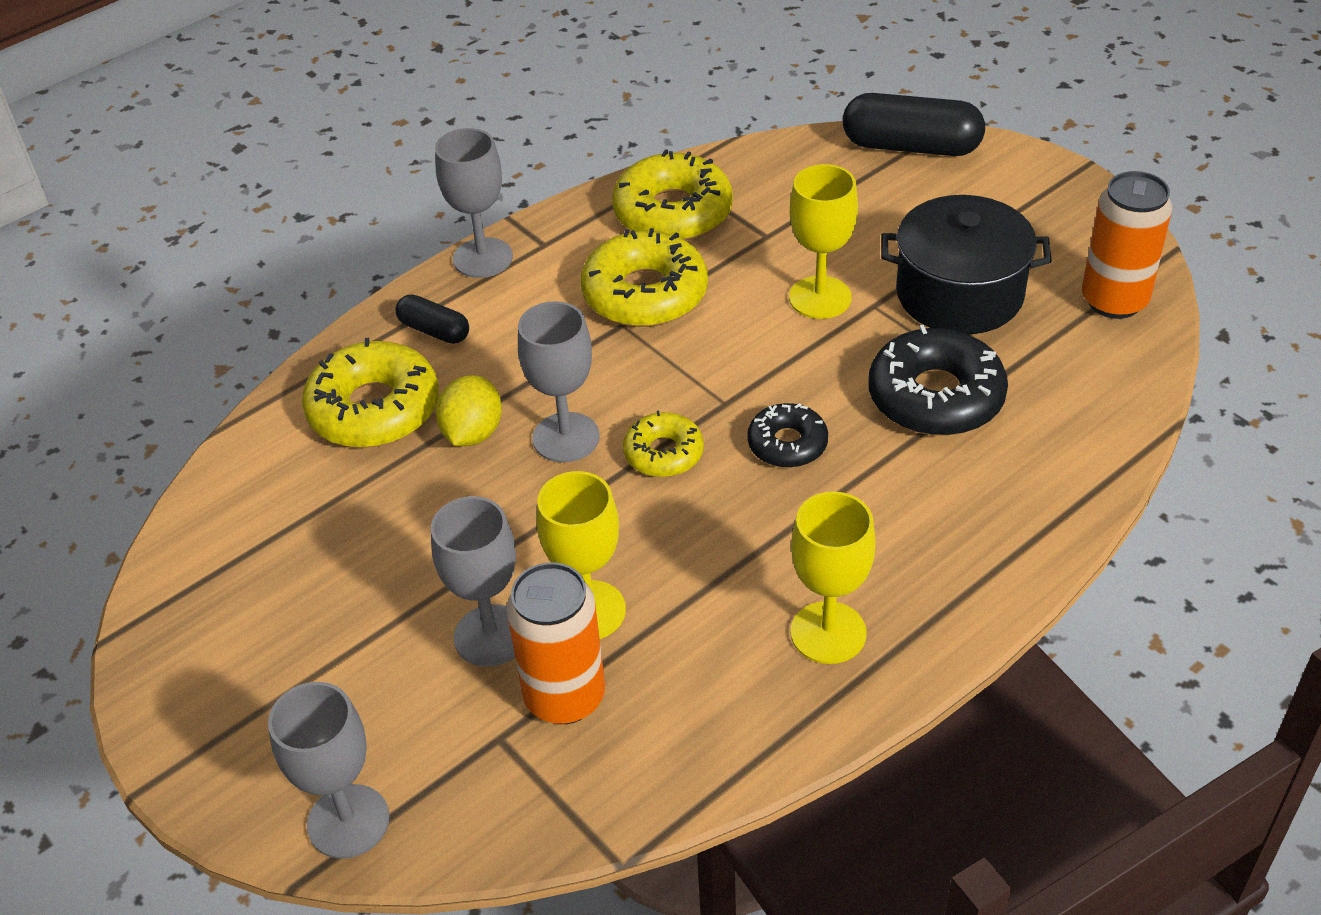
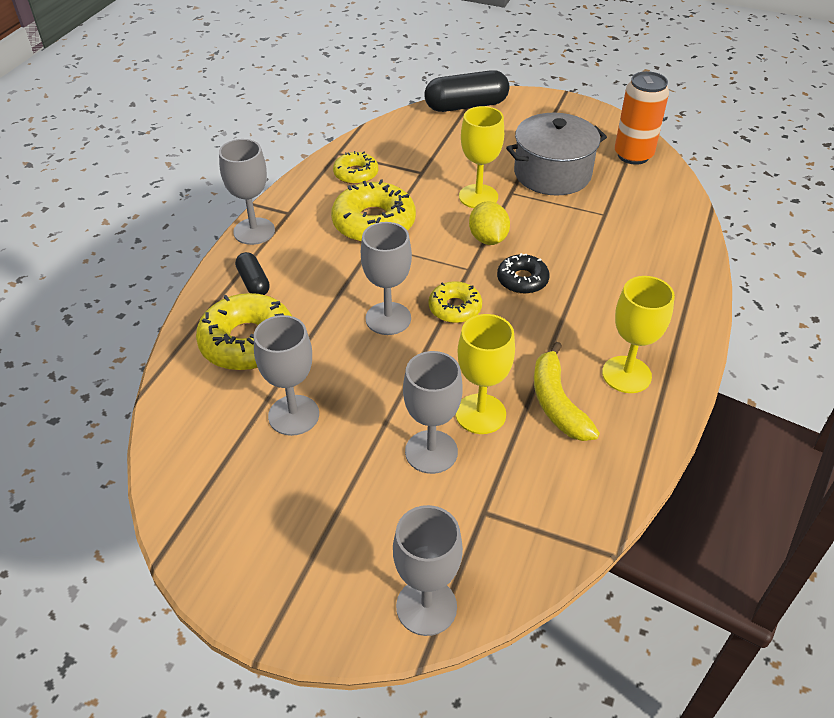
camera: 30 degrees left, 0 degrees up
black capsule [395,294,469,344] -> black capsule turned 60 degrees clockwise [235,252,270,295]
yellow lemon [436,375,502,446] -> yellow lemon moved to [469,202,510,245]
orange can [506,562,605,724] -> none
yellow donut [612,149,733,240] -> yellow donut [333,151,378,184], size x0.58
black donut [868,325,1008,436] -> none
black pot [881,195,1052,334] -> grey pot [506,113,607,196]
none -> grey goblet [254,315,319,436]
none -> yellow banana [534,342,600,441]

